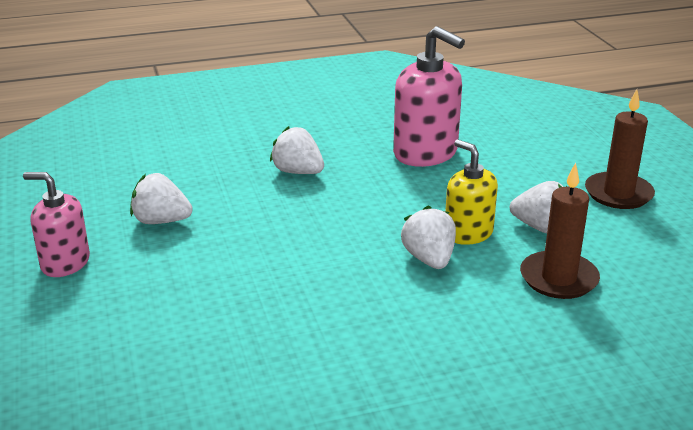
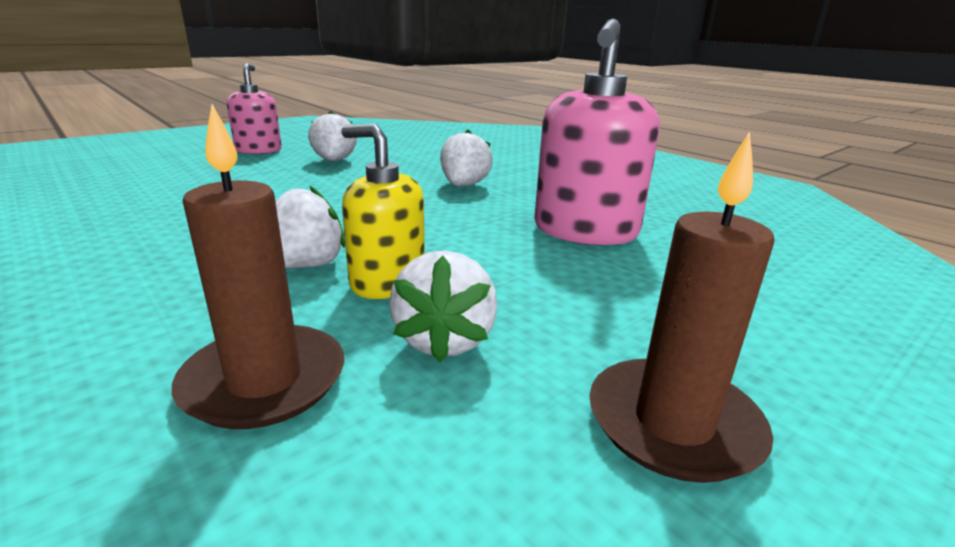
camera: 65 degrees right, 5 degrees down
yellow soap dispenser [445,139,498,245] -> yellow soap dispenser turned 90 degrees counterclockwise [341,124,425,299]

